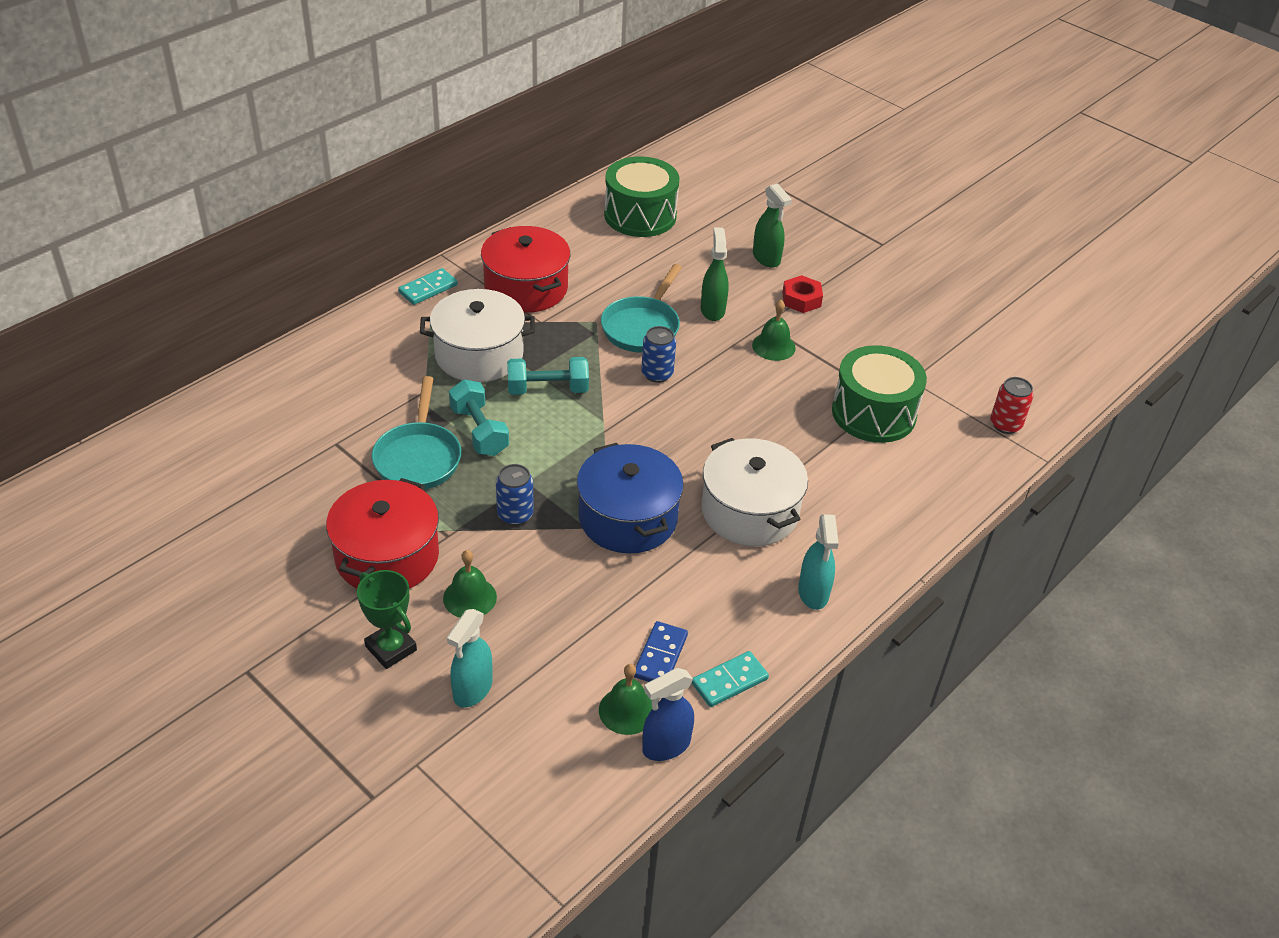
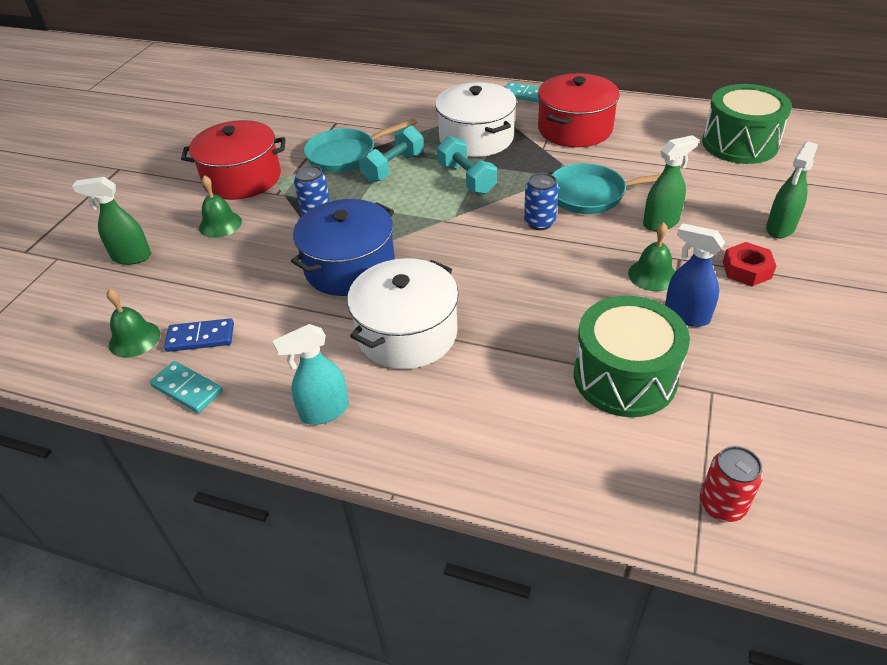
camera: 70 degrees right, 0 degrees up
green trophy [357,570,417,669] -> none
turquoise spray bottle [447,609,492,708] -> green spray bottle [72,177,151,265]
blue spray bottle [642,668,694,761] -> blue spray bottle moved to [665,223,725,327]

